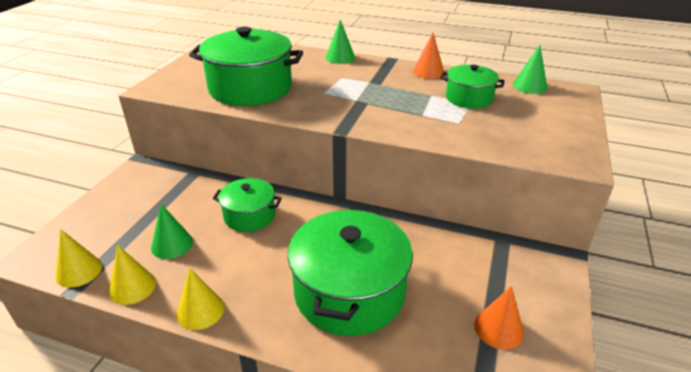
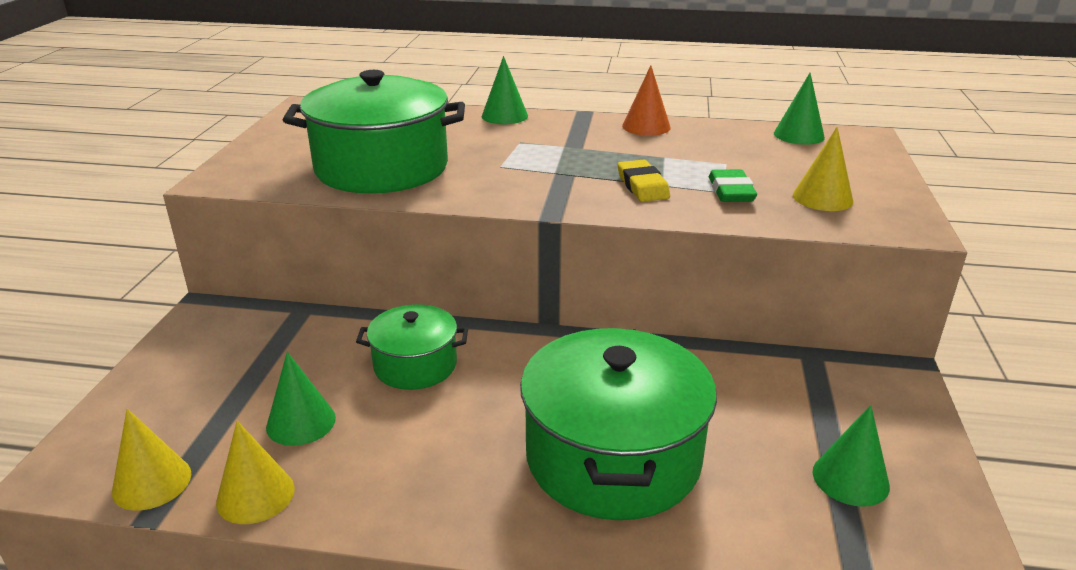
camera: 10 degrees left, 5 degrees down
yellow cone [176,268,225,330] -> yellow cone moved to [793,127,853,211]
green pot [440,65,505,109] -> none
orange cone [474,286,524,350] -> green cone [813,405,890,507]
none -> yellow eraser [618,160,670,202]
none -> green eraser [709,169,757,202]

